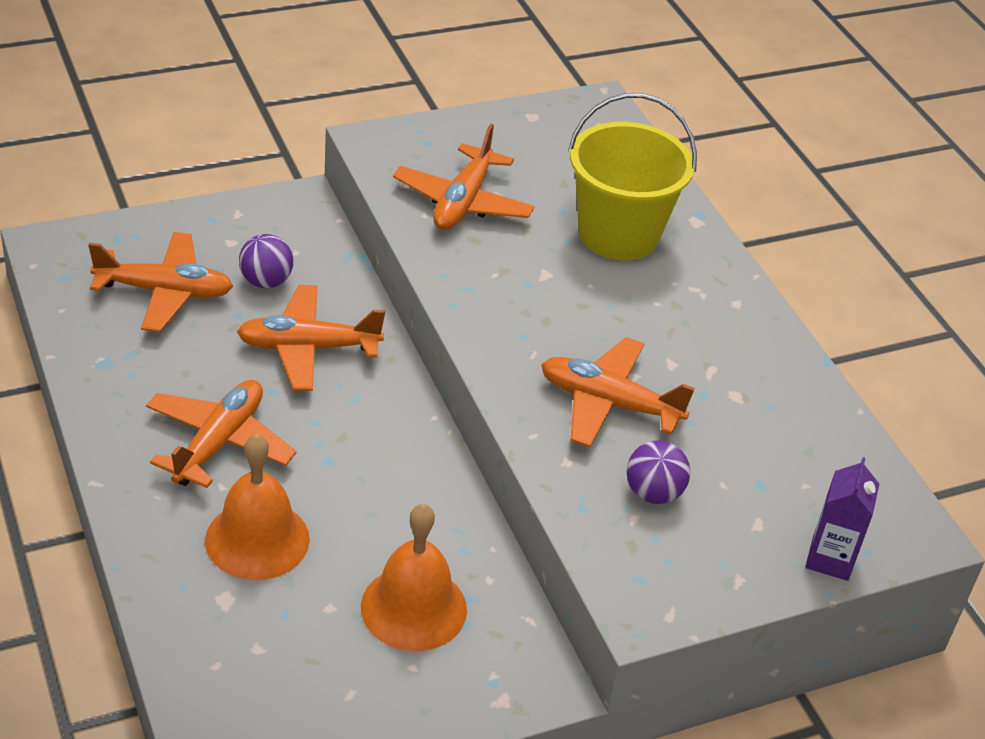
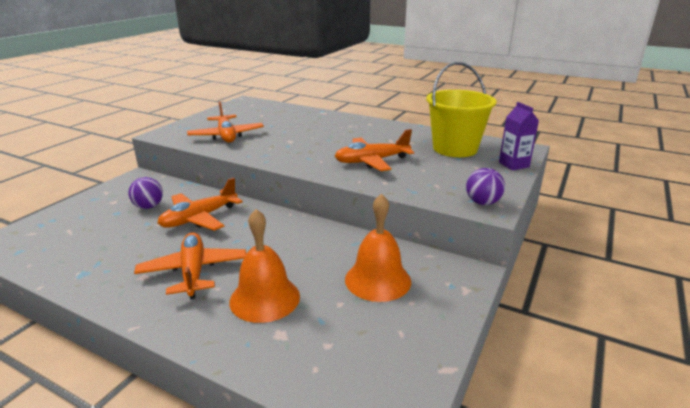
camera: 35 degrees left, 15 degrees down
orange plane [88,232,233,332] -> none
yellow bucket [568,93,697,261] -> yellow bucket moved to [426,62,497,157]
purple ball [626,440,690,504] -> purple ball moved to [466,168,505,205]

